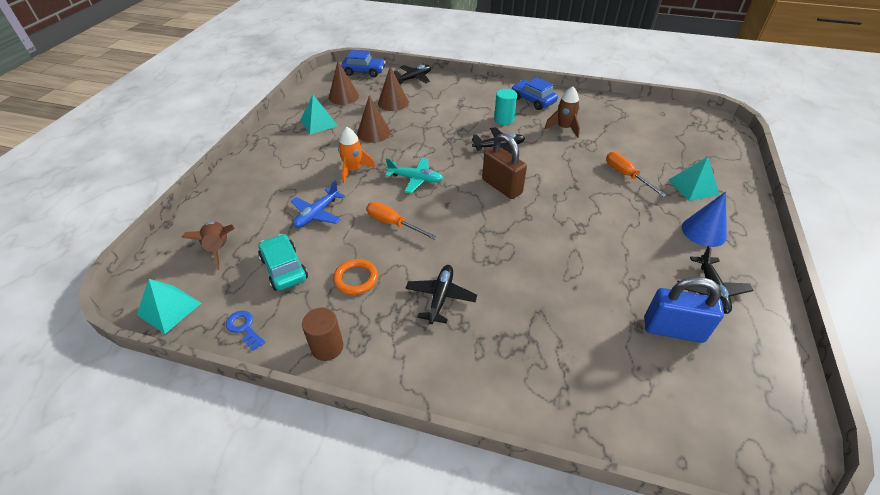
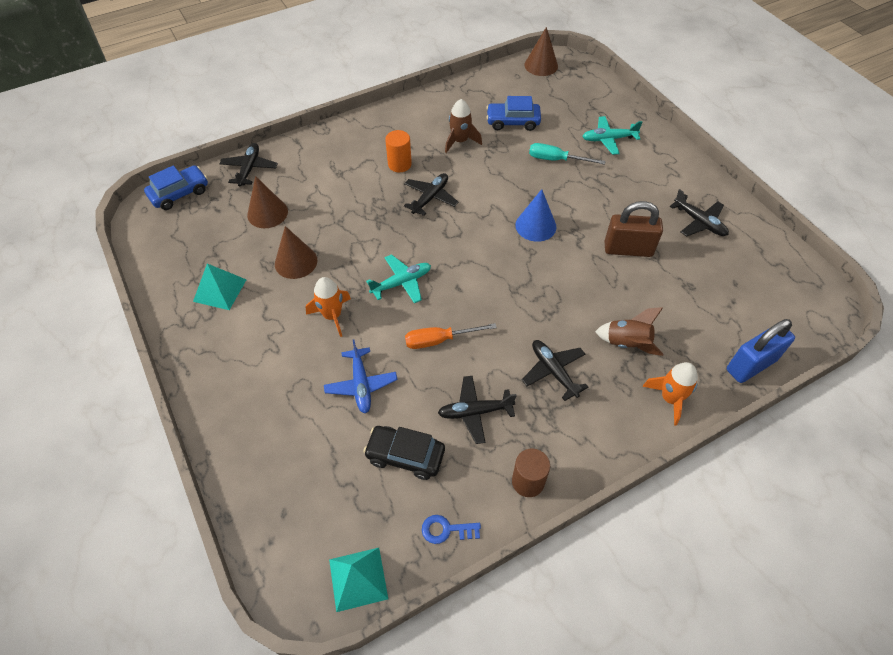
camera: 45 degrees left, 10 degrees up
brown rocket [181,221,235,270] -> brown rocket moved to [595,307,664,356]
turquoise car [258,234,308,291] -> black car [363,426,445,480]
brown cone [329,61,359,105] -> brown cone moved to [525,27,558,76]
orange ring [333,259,378,295] -> black plane [438,376,517,444]
brown padlock [482,133,527,199] -> brown padlock moved to [605,201,663,257]
turquoise cylinder [494,89,517,125] -> orange cylinder [385,130,412,172]
blue car [512,77,558,110] -> blue car moved to [486,96,541,131]
orange screwdriver [606,152,667,197] -> turquoise screwdriver [529,143,606,165]
blue padlock [644,277,724,343] -> blue padlock moved to [727,319,795,383]
turquoise pyramid [669,157,719,201] -> turquoise plane [582,116,643,155]
blue cone [682,191,727,247] -> blue cone moved to [515,189,557,242]
none -> orange rocket [642,362,698,425]

